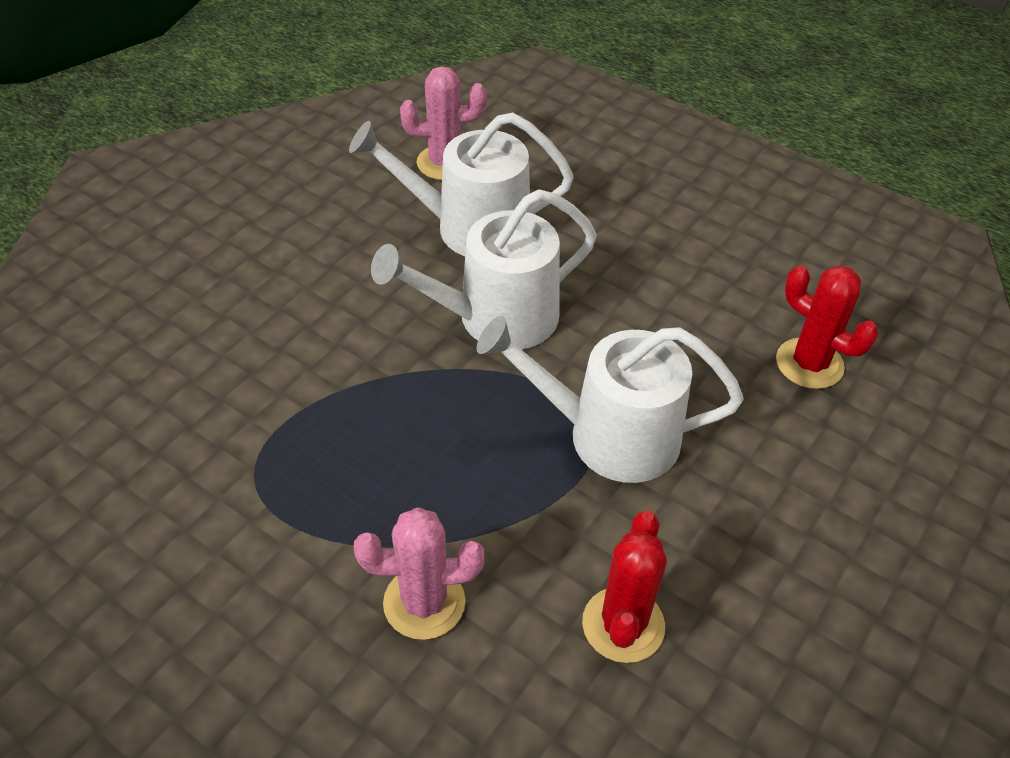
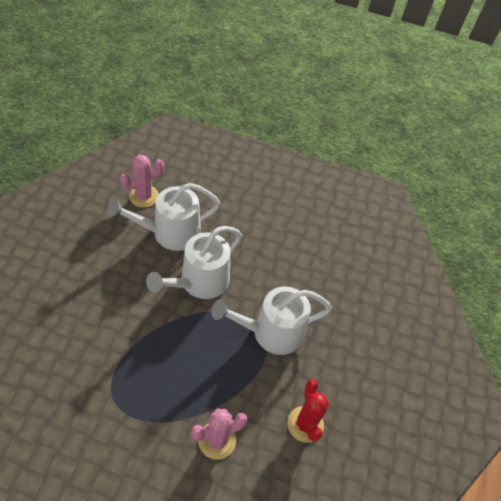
camera: 25 degrees left, 5 degrees up
red cactus [776,265,878,389] -> none

